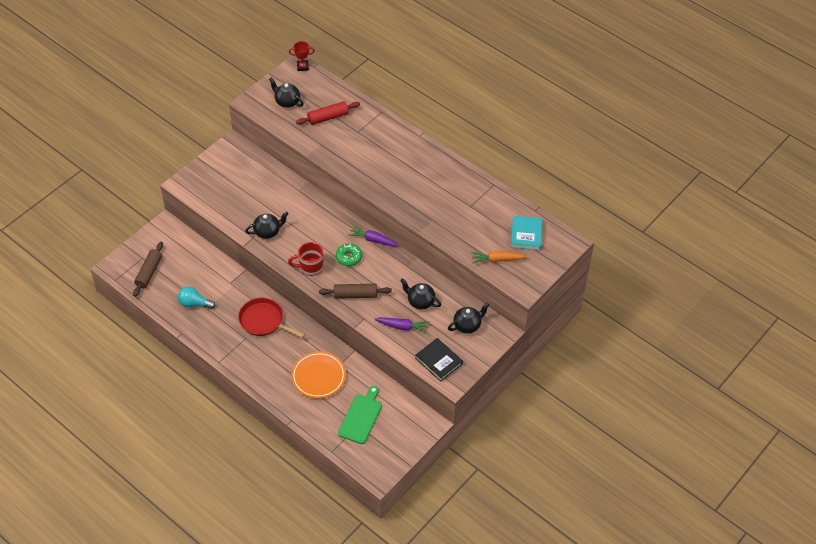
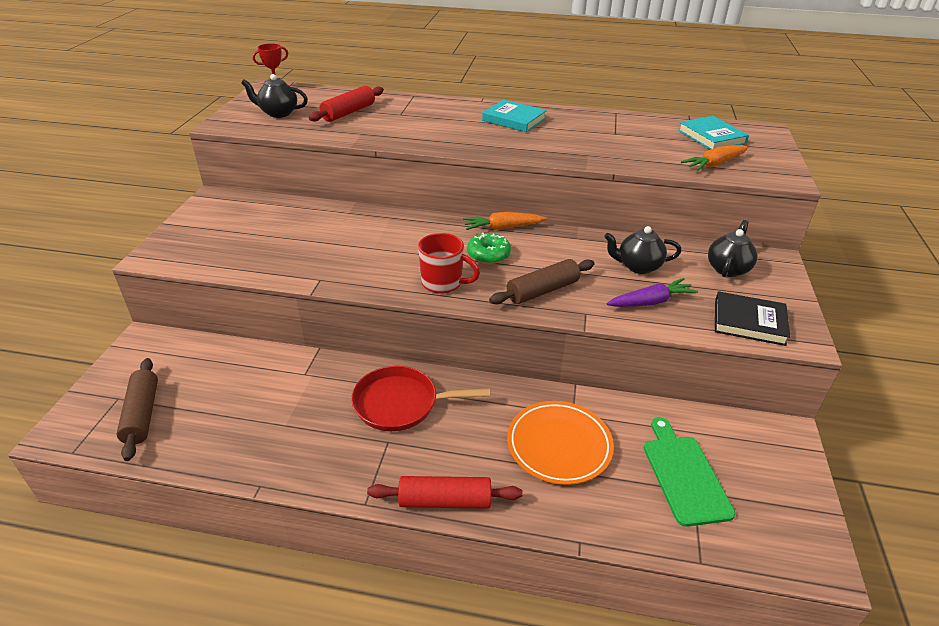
camera: 30 degrees left, 15 degrees down
turquoise light bulb [178,286,215,309] -> none
black teapot [245,212,288,239] -> none
red mug [288,242,323,276] -> red mug turned 120 degrees counterclockwise [418,233,480,294]
purple carrot [348,225,399,247] -> orange carrot [463,212,547,230]
none -> red rolling pin [367,476,523,509]
none -> turquoise book [482,100,547,132]

